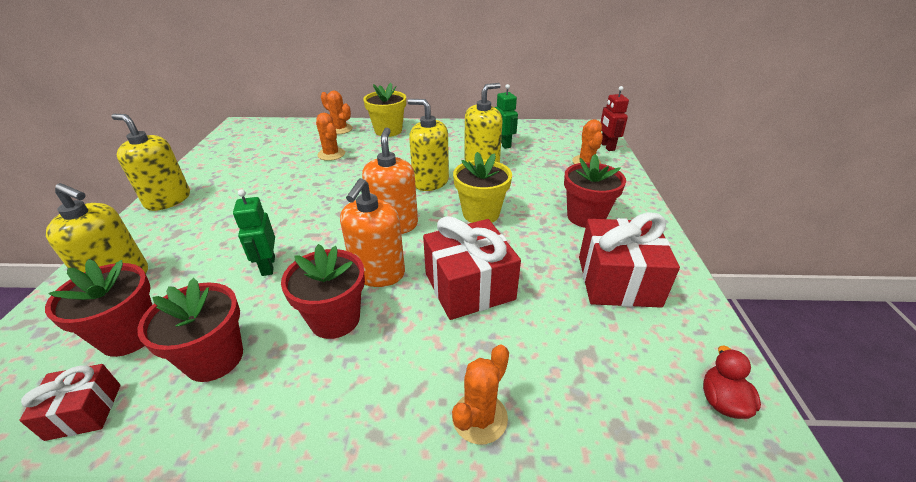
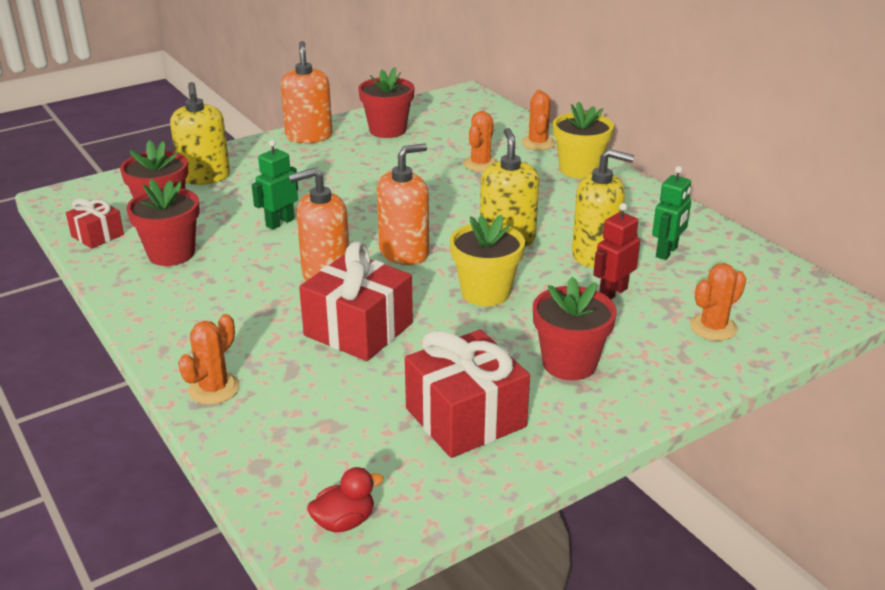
camera: 55 degrees right, 5 degrees down
yellow soap dispenser [111,114,190,211] -> orange soap dispenser [281,41,333,143]
red flower pot [281,244,365,339] -> red flower pot moved to [358,67,415,138]
orange cactus [452,345,509,445] -> orange cactus turned 60 degrees counterclockwise [178,314,240,405]
red robot [601,86,629,151] -> red robot moved to [593,203,640,299]

